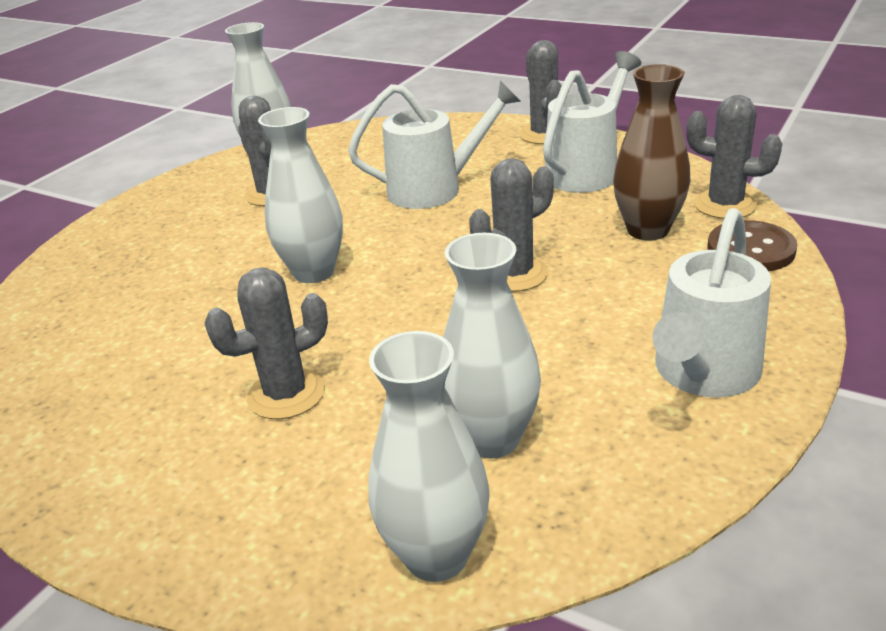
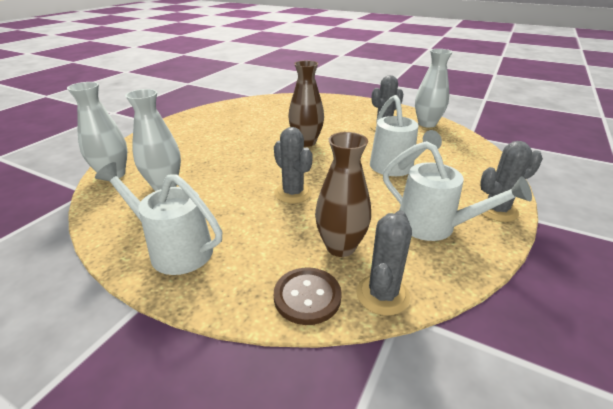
camera: 85 degrees right, 0 degrees up
grey cactus [205,267,328,419] -> none
white vase [258,107,343,283] -> brown vase [288,60,324,147]

